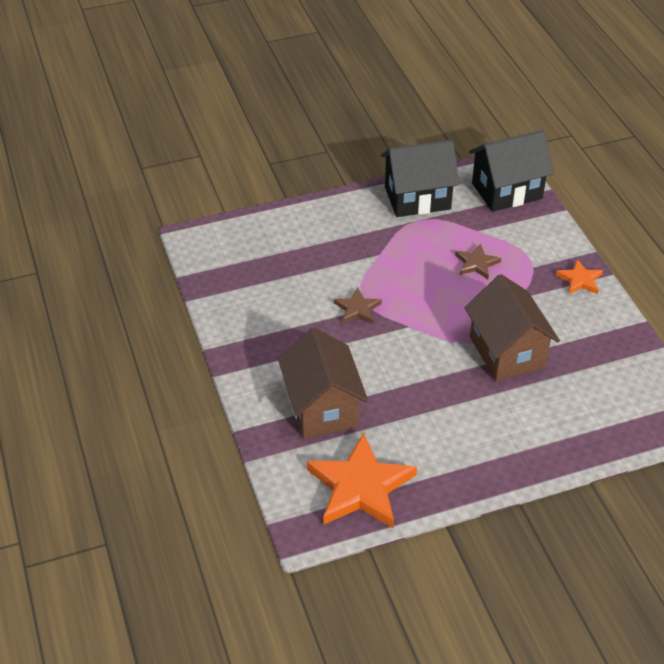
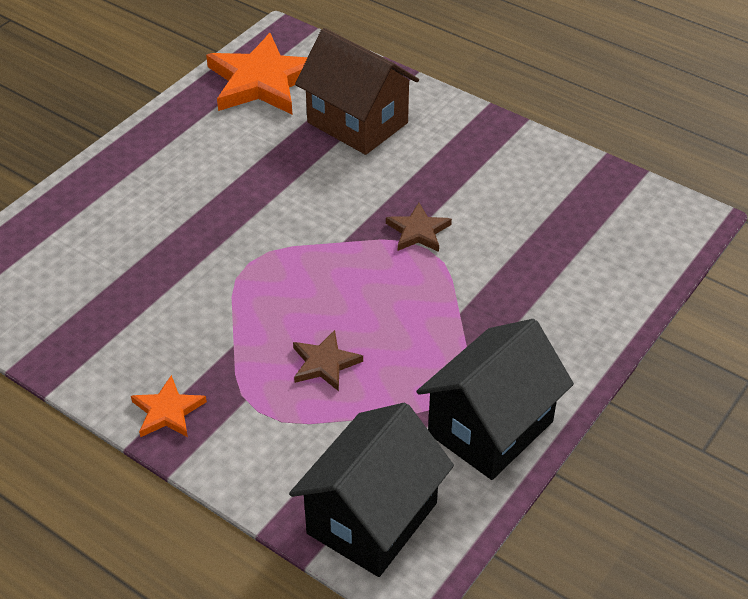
camera: 145 degrees right, 0 degrees up
brown house [465,274,560,381] -> none

